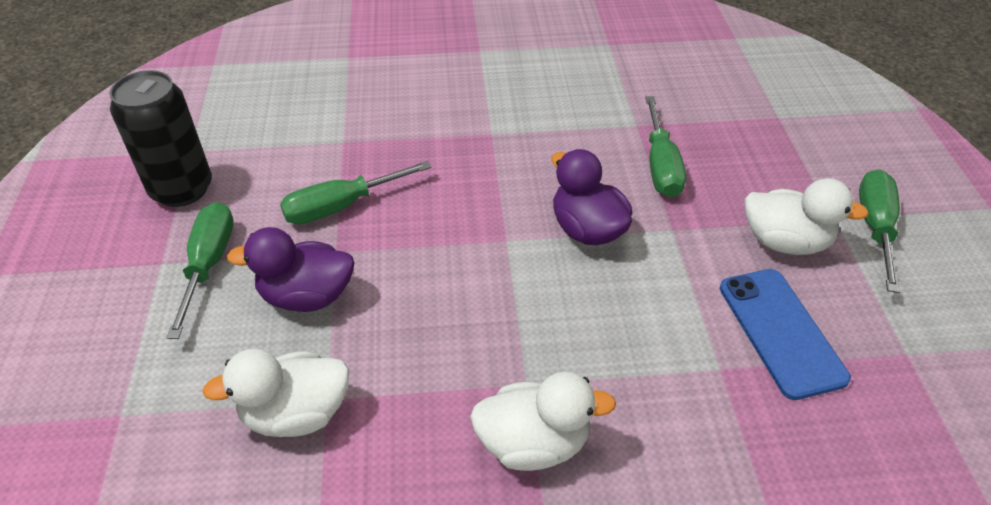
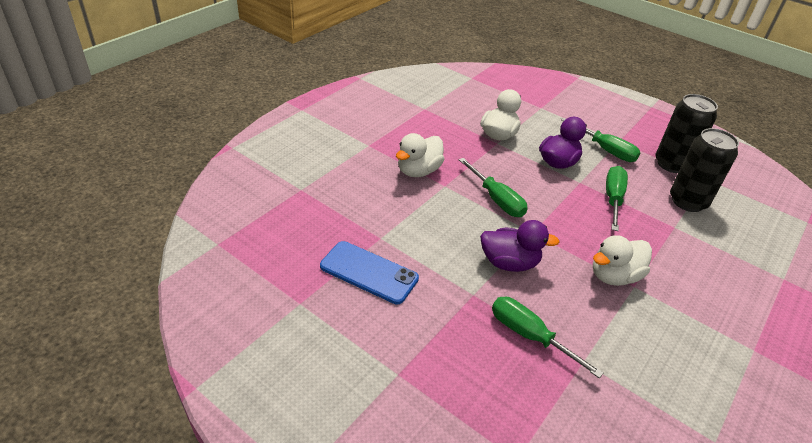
camera: 130 degrees right, 5 degrees down
white duck [745,178,869,255] -> white duck moved to [593,235,652,286]
green screwdriver [859,169,900,293] -> green screwdriver moved to [459,158,528,217]
none -> black can [670,128,739,212]

